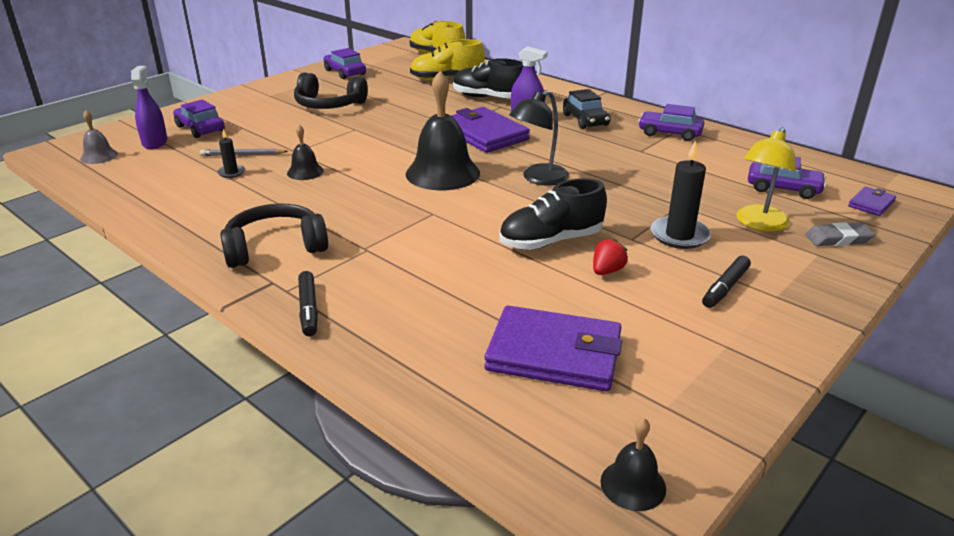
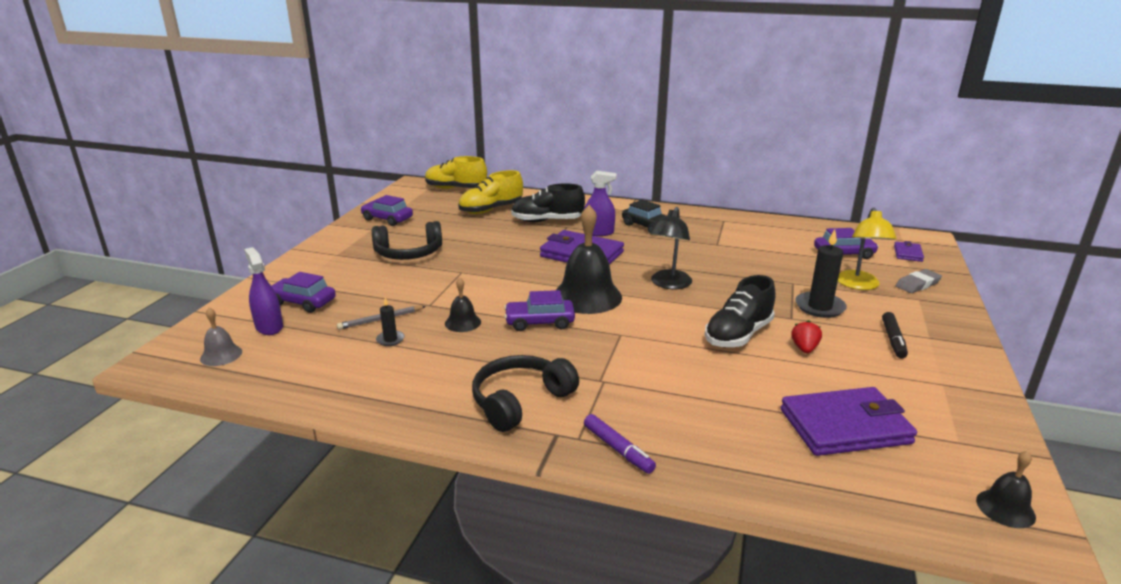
camera: 25 degrees left, 5 degrees down
black marker [298,271,318,336] -> purple marker [584,414,656,474]
purple car [638,104,704,141] -> purple car moved to [504,290,575,331]

